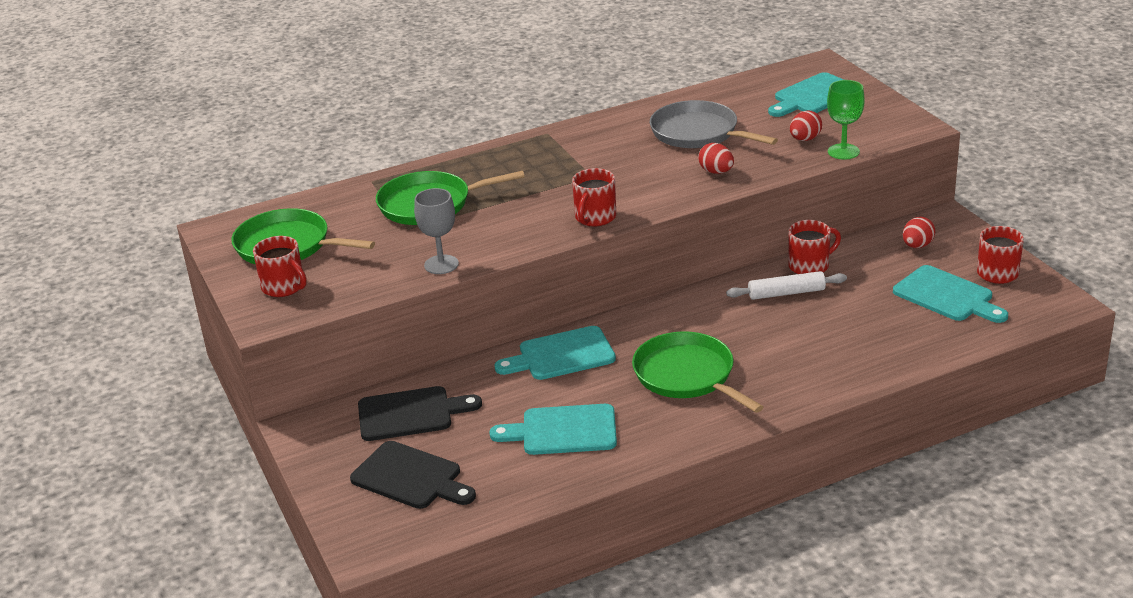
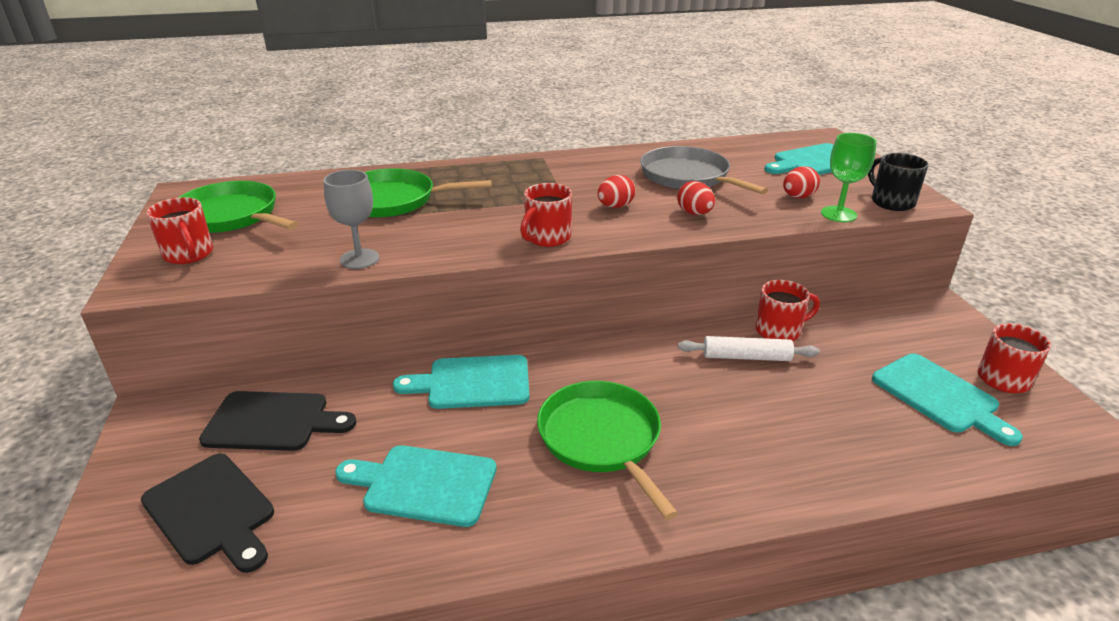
camera: 10 degrees right, 0 degrees up
red egg [903,217,935,248] -> red egg moved to [597,175,635,208]
none -> black mug [868,153,929,211]

